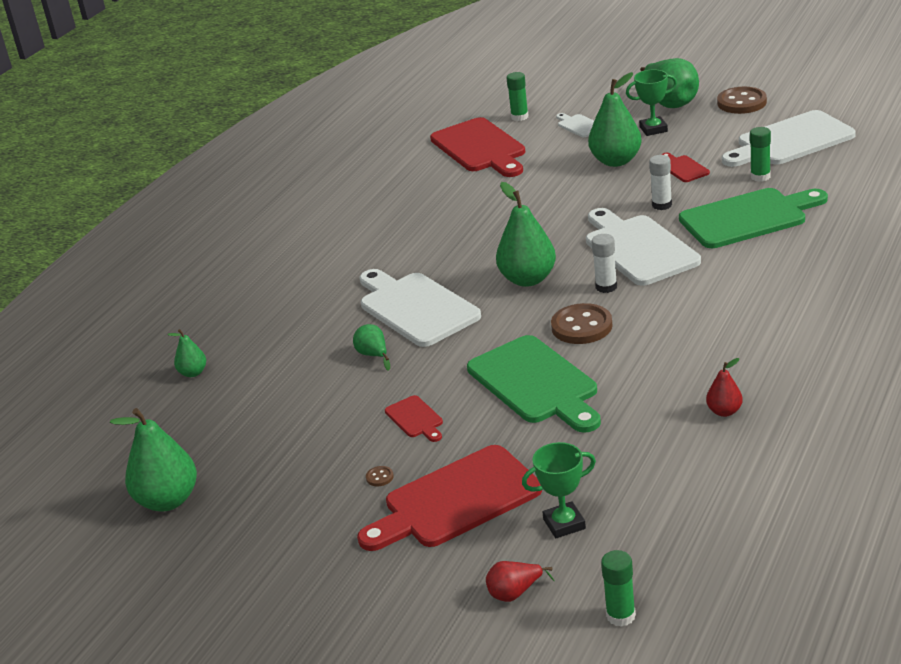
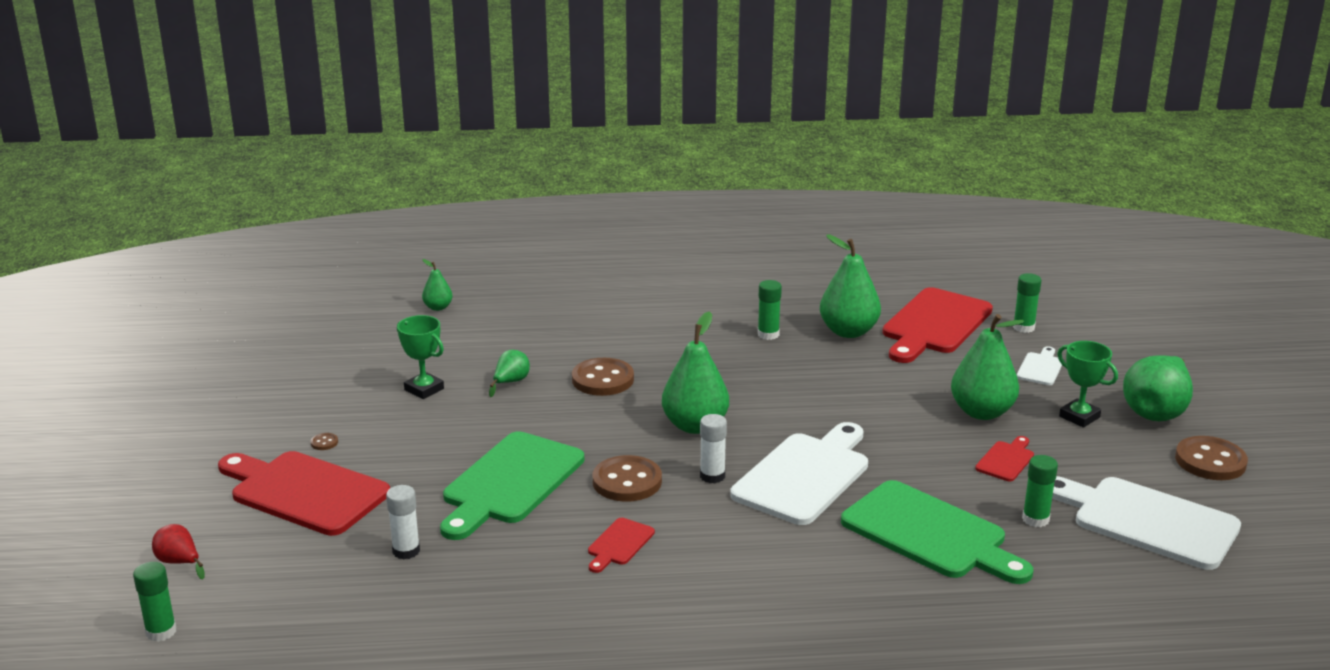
camera: 55 degrees right, 5 degrees down
green pear [110,408,197,511] -> green pear moved to [820,234,881,338]
white cutting board [360,269,481,347] -> brown button [572,358,634,396]
red cutting board [385,395,443,442] -> red cutting board moved to [588,518,655,573]
green trophy [522,442,596,538] -> green trophy moved to [397,315,444,399]
white glue stick [649,155,672,210] -> white glue stick moved to [386,485,420,559]
red pear [706,358,743,417] -> none
none -> green glue stick [758,280,782,340]

